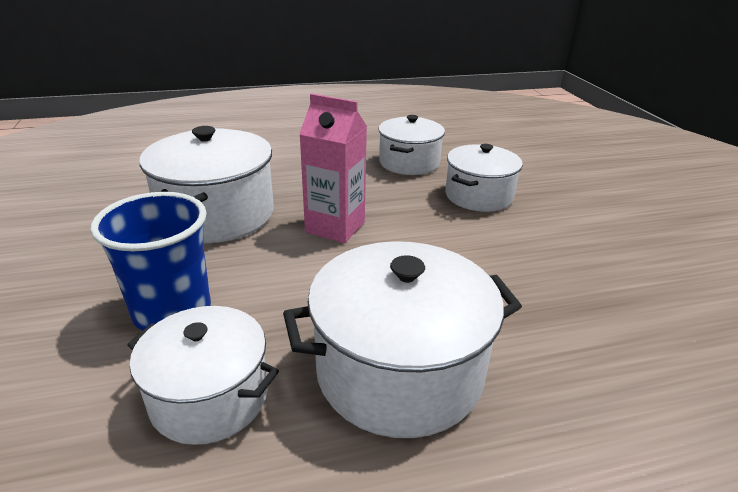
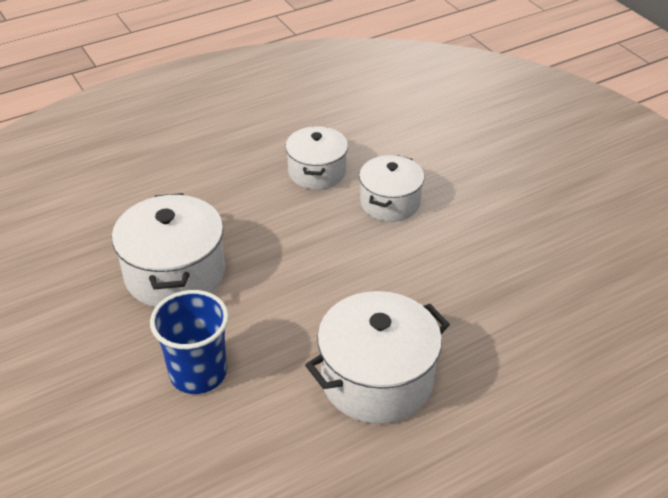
camera: 15 degrees left, 10 degrees up
white pot [127,306,279,445] -> none
pink carton [299,93,367,243] -> none

